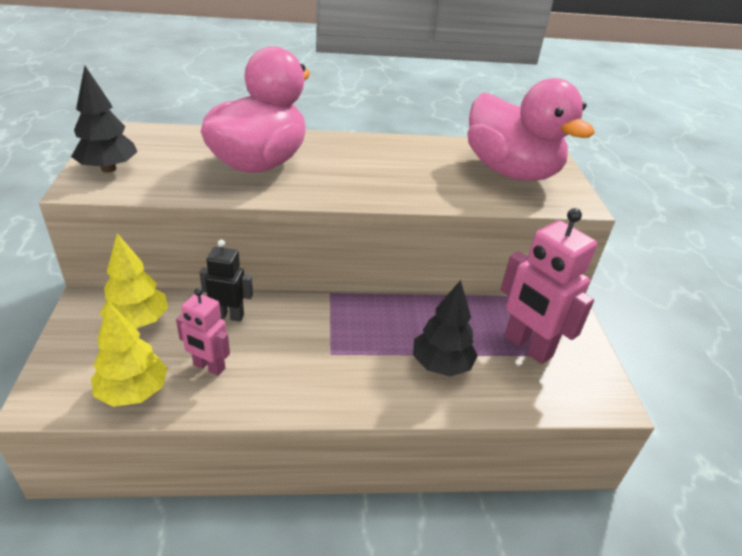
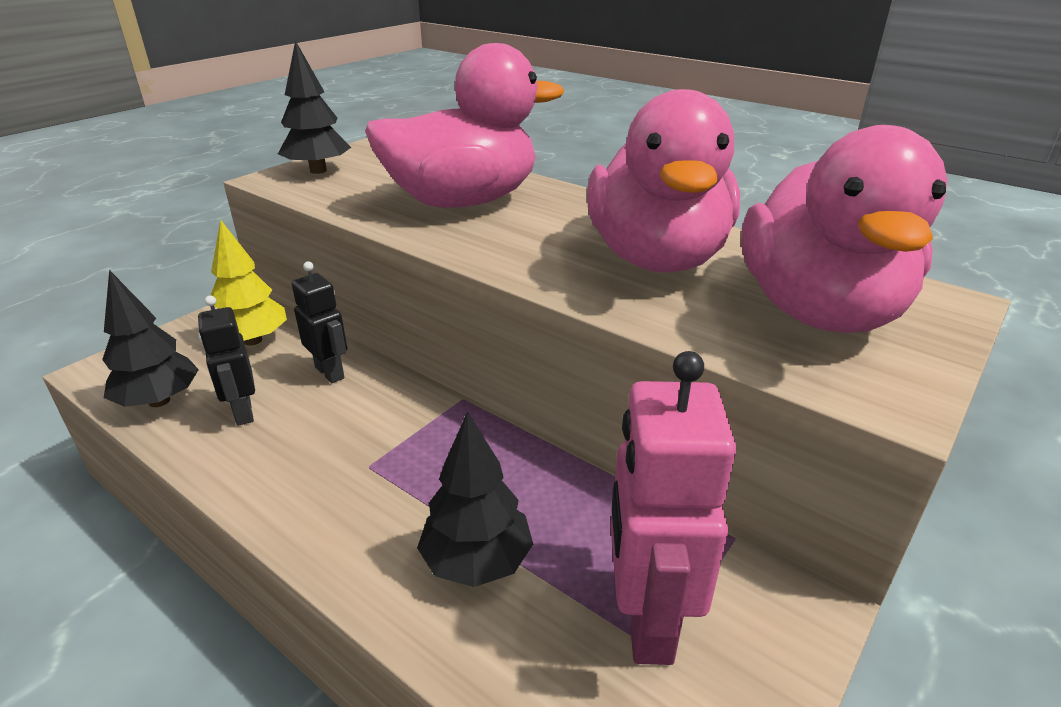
camera: 45 degrees right, 5 degrees down
yellow tree [91,301,168,407] -> black tree [102,270,199,407]
pink robot [176,288,230,376] -> black robot [198,296,255,426]
none -> pink duck [587,89,740,273]

